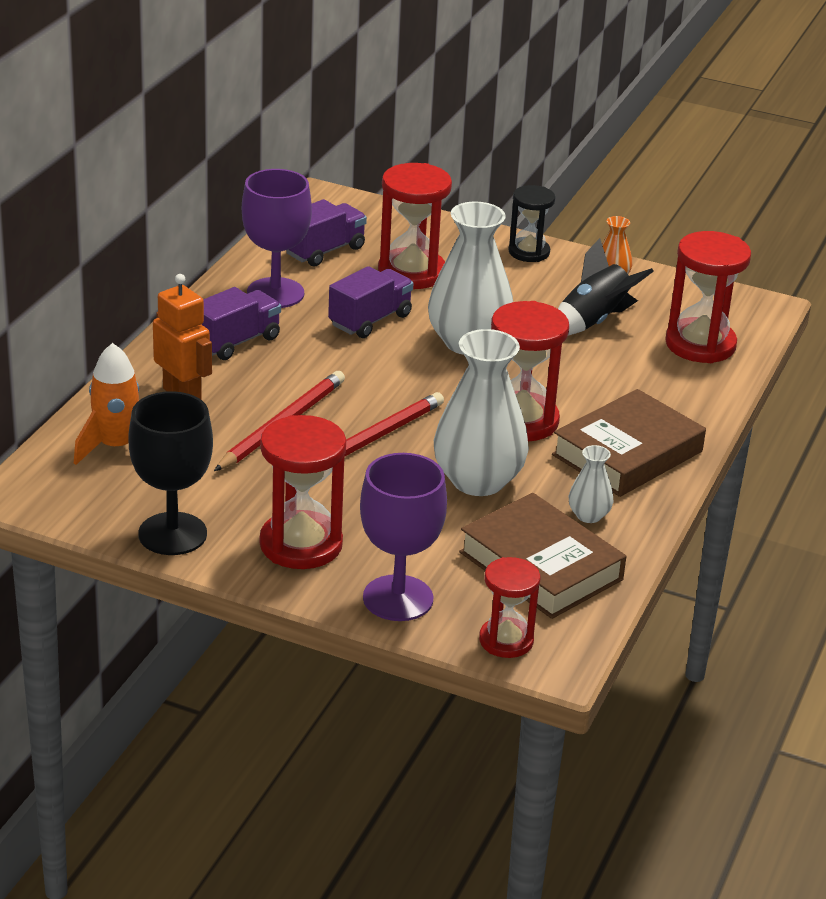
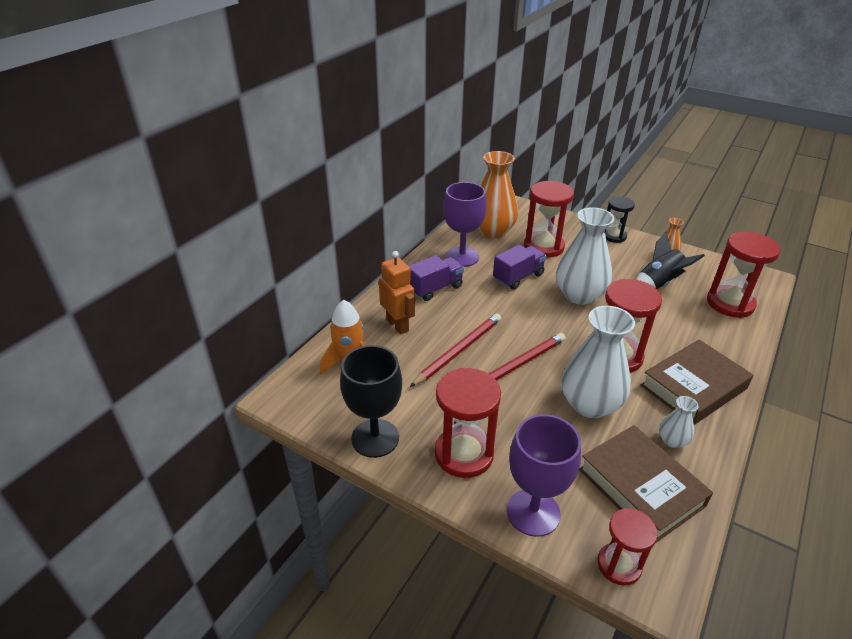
camera: 10 degrees right, 5 degrees up
purple truck [286,199,367,267] -> orange vase [478,151,518,238]

